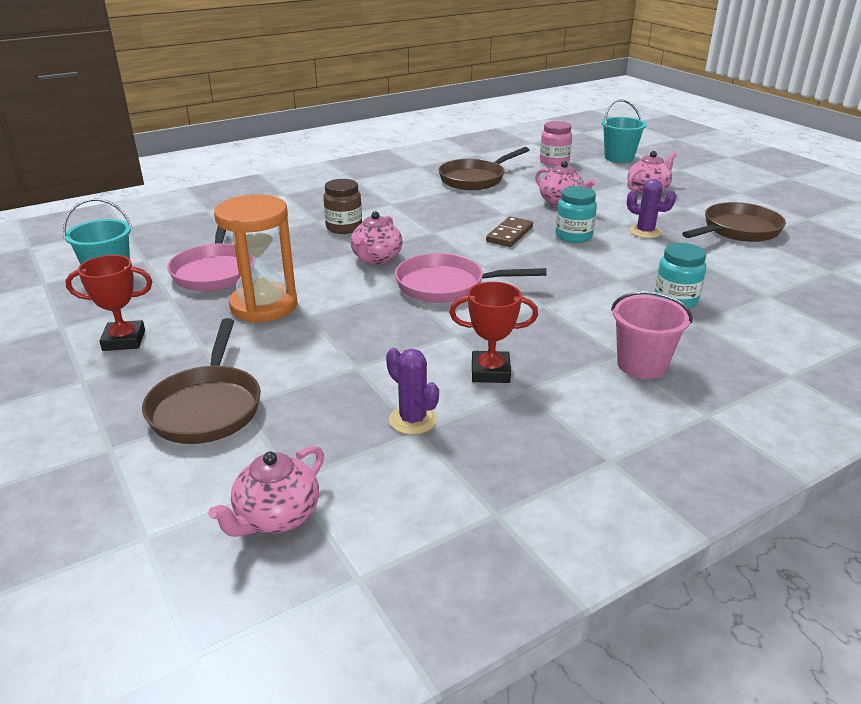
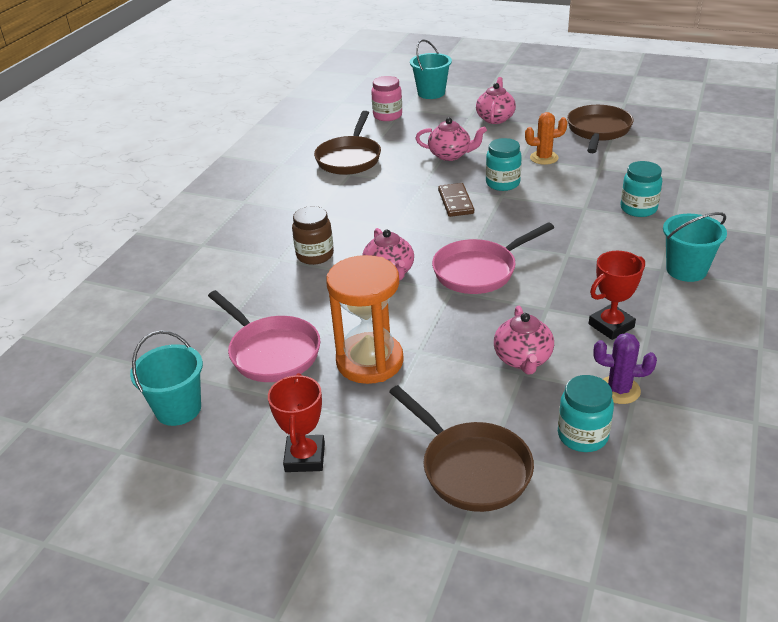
camera: 35 degrees left, 5 degrees up
red trophy [65,255,152,351] -> red trophy turned 45 degrees counterclockwise [268,373,325,472]
pink teapot [208,445,324,537] -> pink teapot moved to [494,306,554,375]
pink bucket [611,291,692,379] -> turquoise bucket [663,212,727,282]
purple cactus [627,179,676,238] -> orange cactus [525,112,568,165]
none -> turquoise jar [558,375,614,452]

